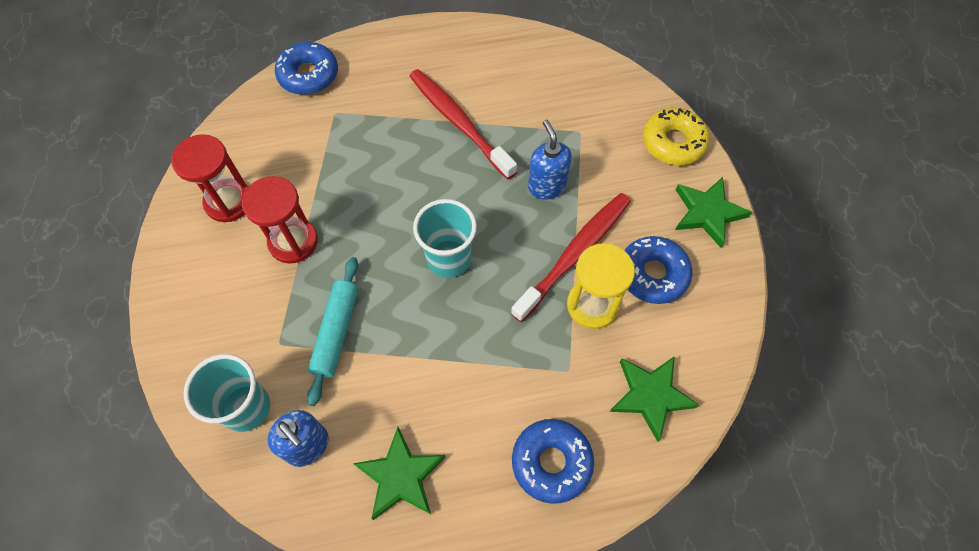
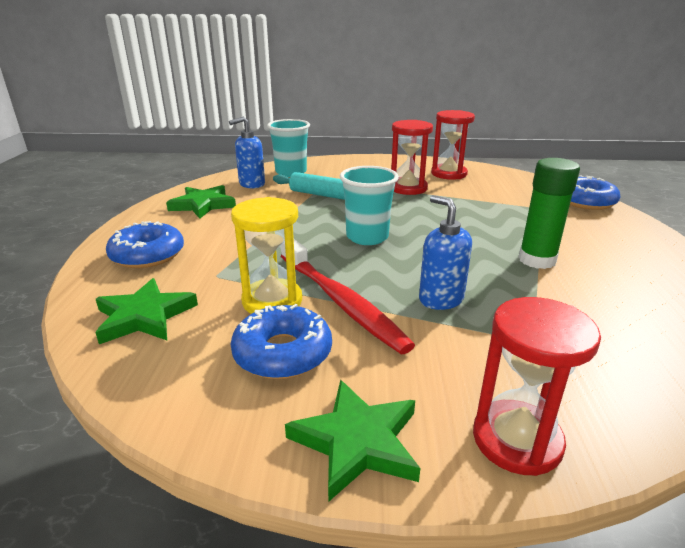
camera: 105 degrees right, 35 degrees down
red toothbrush [410,69,517,179] -> green glue stick [518,158,580,269]
blue soap dispenser [528,120,572,200] -> blue soap dispenser turned 120 degrees counterclockwise [419,195,472,310]
yellow donut [643,108,710,165] -> red hourglass [473,297,601,476]

